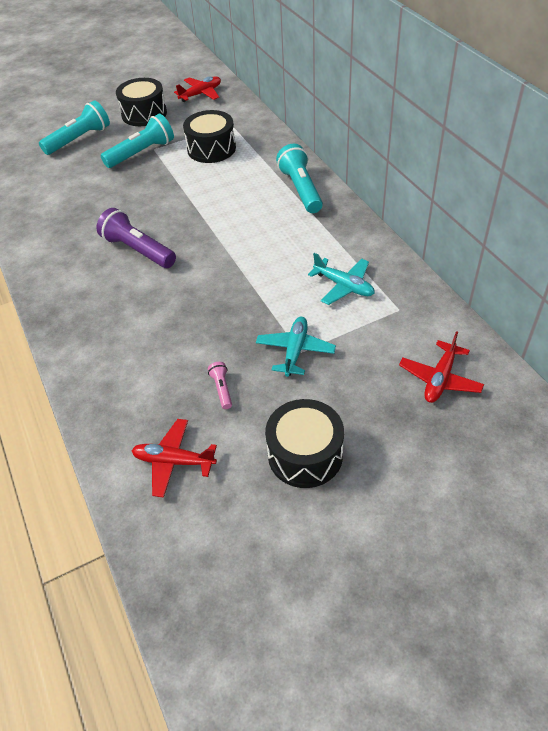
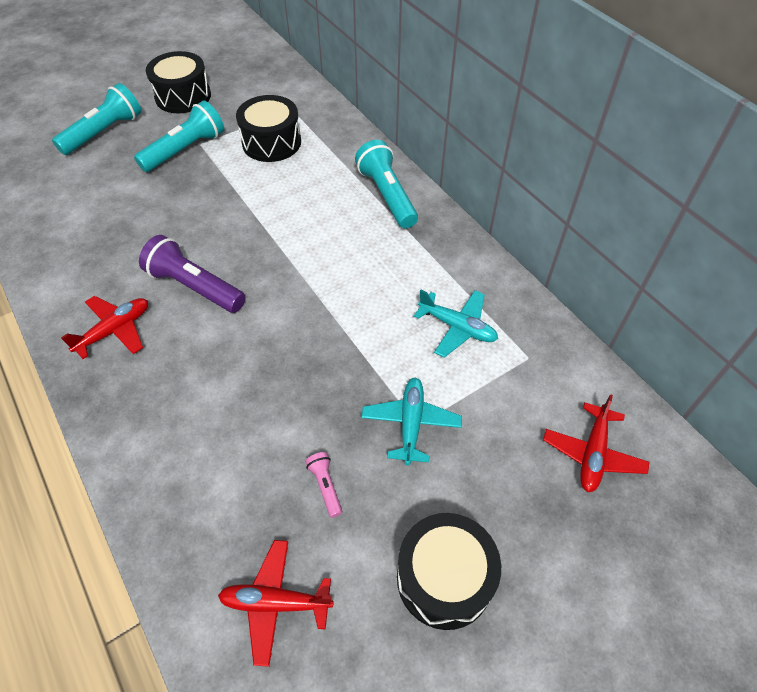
camera: 10 degrees left, 5 degrees up
red plane [174,76,221,102] -> red plane moved to [61,296,148,359]

